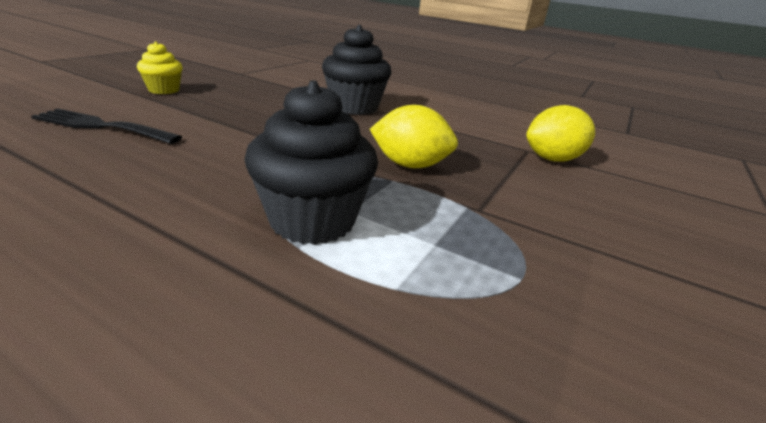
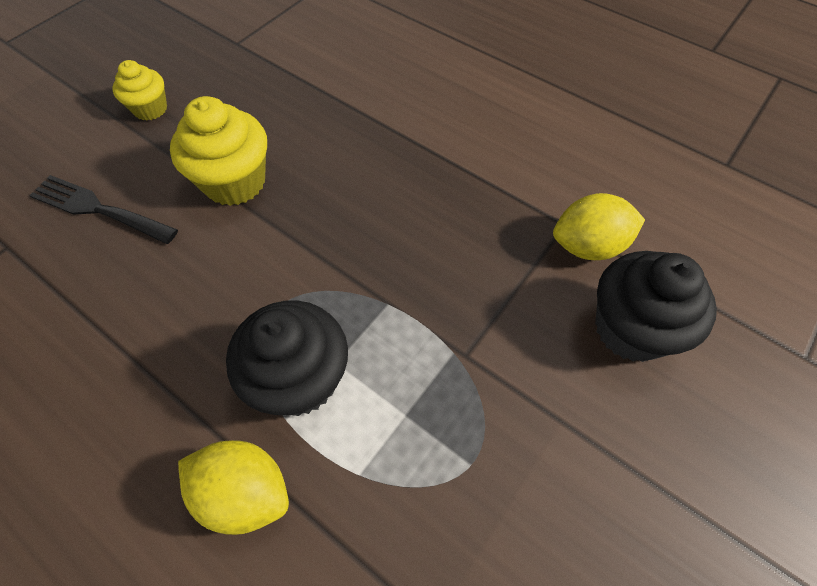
camera: 10 degrees right, 30 degrees up
black cupcake [322,25,391,115] -> black cupcake moved to [595,251,717,362]
yellow lemon [370,105,458,168] -> yellow lemon moved to [178,440,289,535]
none -> yellow cupcake [170,96,267,206]

